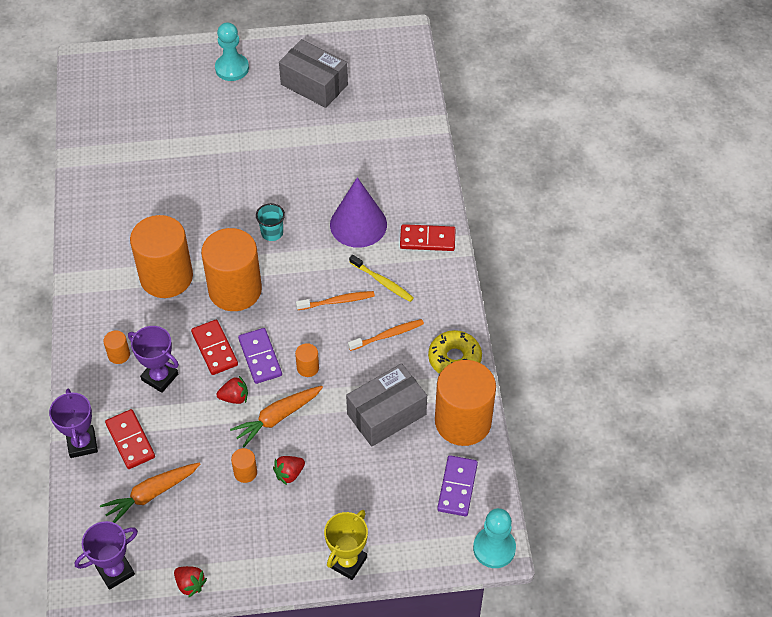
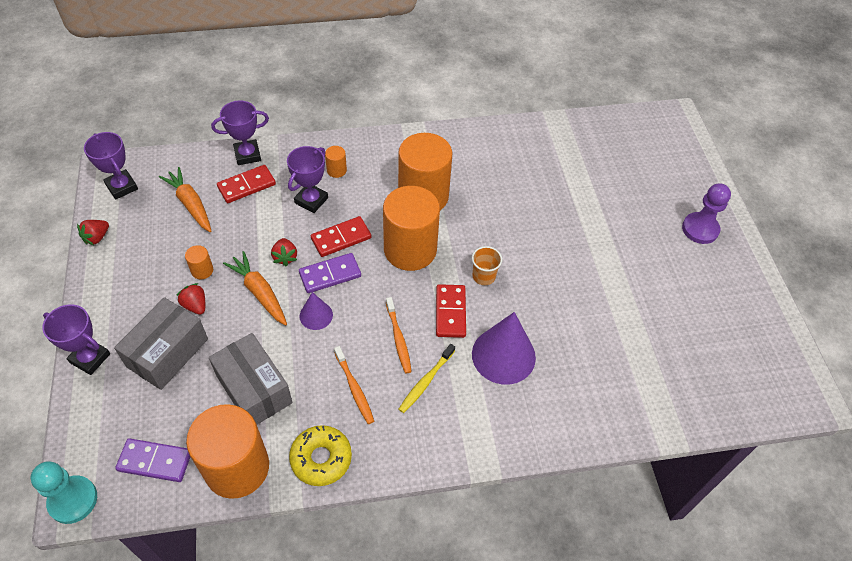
camera: 85 degrees right, 0 degrees up
turquoise pawn [215,23,249,81] -> purple pawn [682,183,731,244]
turquoise cup [256,203,285,241] -> orange cup [472,246,502,285]
grey box [279,39,348,108] -> grey box moved to [114,297,208,390]
orange cylinder [295,343,319,377] -> purple cone [299,292,333,330]
yellow trophy [324,510,368,580] -> purple trophy [42,304,110,375]
red domino [400,224,456,251] -> red domino moved to [436,284,466,338]

